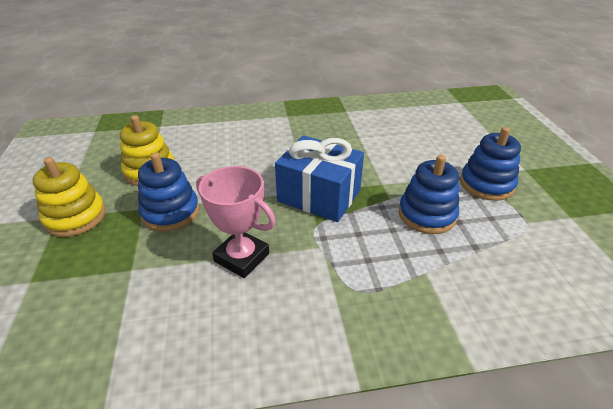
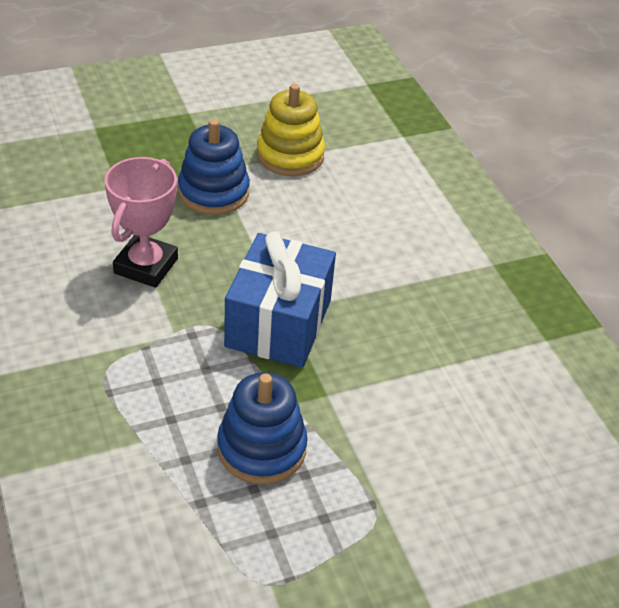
camera: 75 degrees right, 5 degrees up
yellow stacking toy [33,157,106,237] -> none
blue stacking toy [460,127,521,201] -> none

